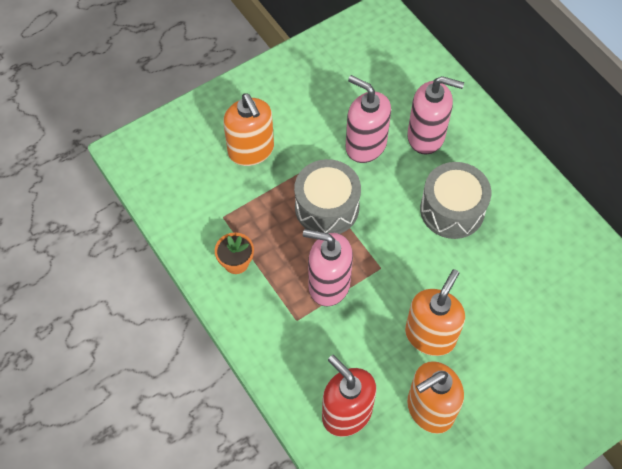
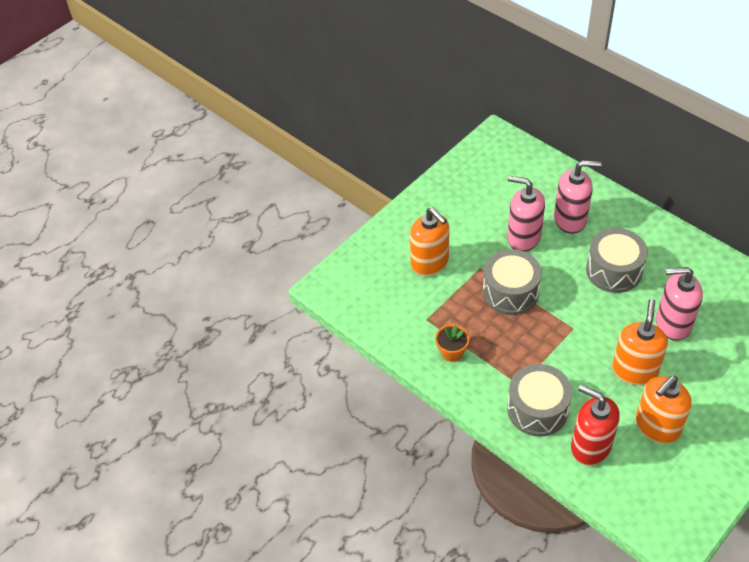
camera: 10 degrees left, 10 degrees down
pink soap dispenser [303,229,353,307] -> pink soap dispenser moved to [656,267,703,341]
none -> grey drum [507,364,572,436]

